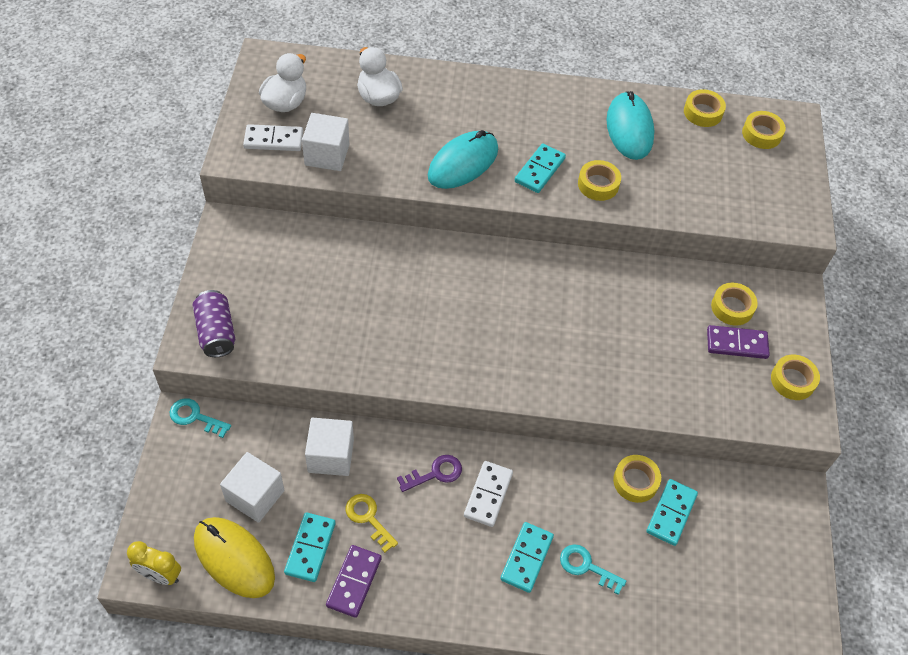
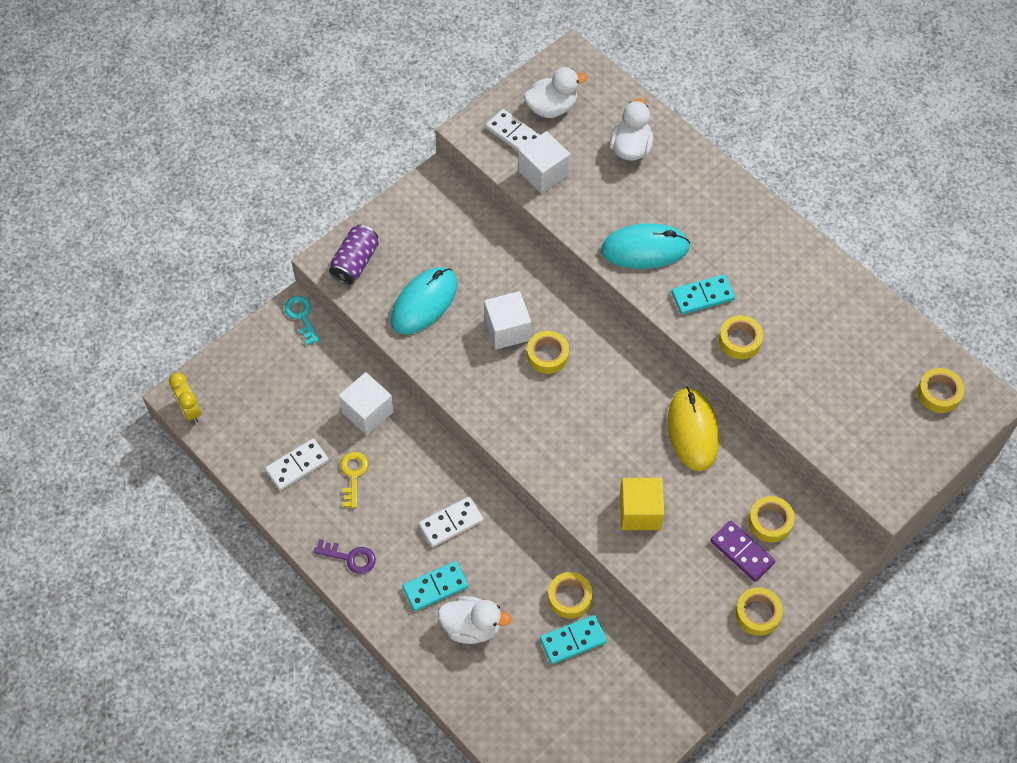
camera: 45 degrees right, 5 degrees up
yellow mouse [194,517,275,598] -> yellow mouse moved to [668,387,719,471]
white cube [220,452,284,523] -> white cube moved to [484,291,531,350]
turquoise domino [284,512,336,582] -> white domino [265,438,329,491]
purple domino [326,545,382,618] -> none
purple key [397,455,462,492] -> purple key moved to [314,539,376,574]
turquoise key [560,544,627,595] -> white duck [438,596,512,644]
turquoise mouse [606,91,654,160] -> turquoise mouse moved to [391,267,458,334]
yellow tape [684,89,726,127] -> yellow tape moved to [527,331,569,374]
none -> yellow cube [620,478,664,530]

